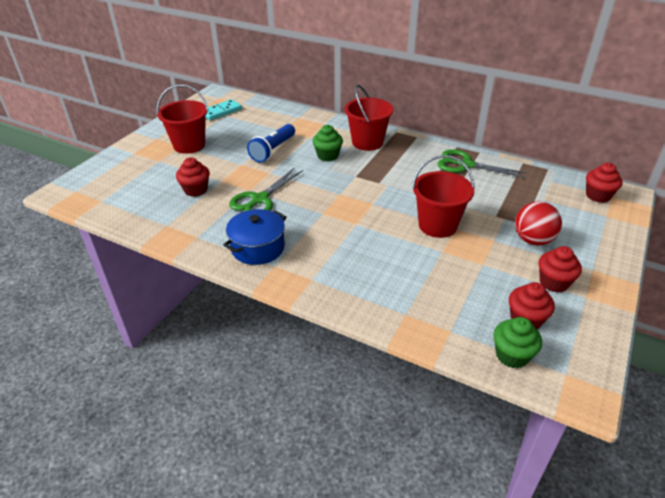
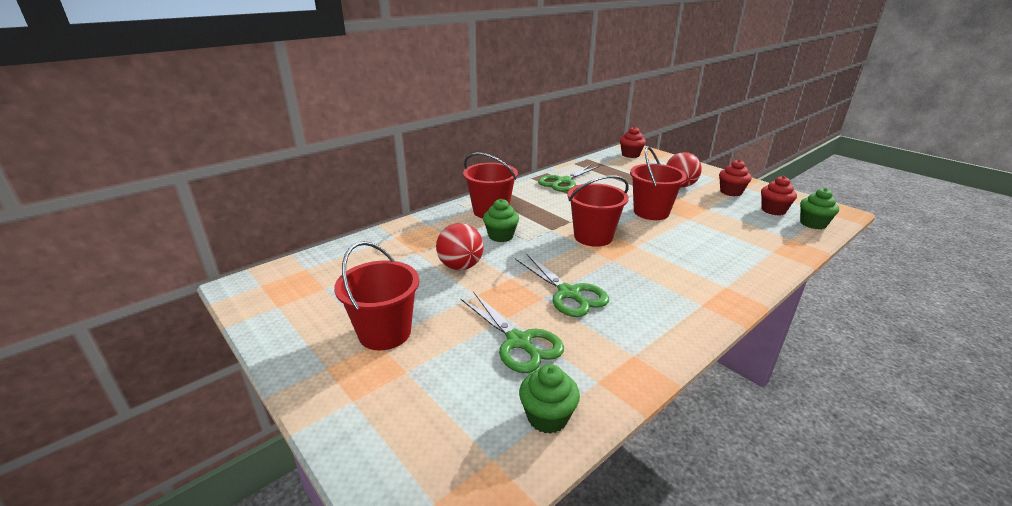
camera: 70 degrees left, 10 degrees down
red cupcake [176,157,210,197] -> green scissors [460,292,564,373]
turquoise domino [206,99,242,120] -> none
blue pot [223,209,287,265] -> none
blue flashlight [247,124,295,163] -> red ball [436,223,484,270]
none -> green cupcake [519,364,580,434]
none -> red bucket [568,175,629,247]

